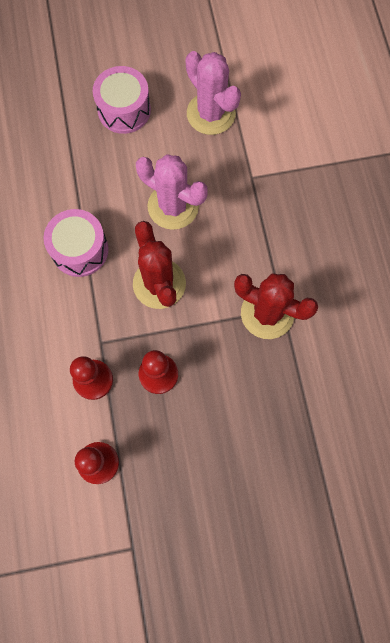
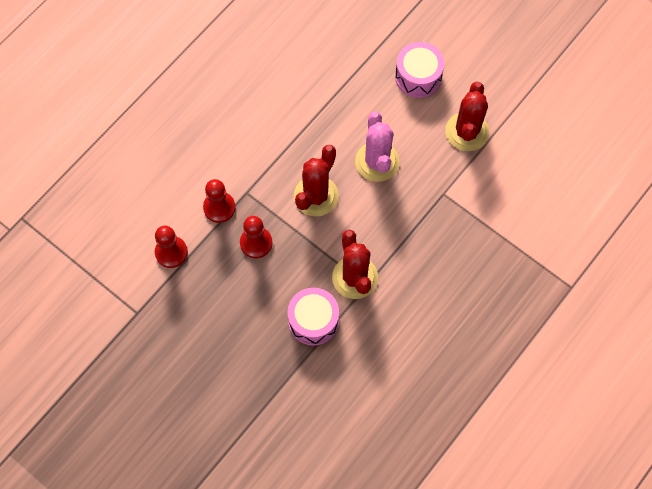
camera: 50 degrees right, 5 degrees down
pink drum [43,209,109,277] -> pink drum moved to [287,288,339,345]
pink cactus [186,51,241,135] -> red cactus [445,81,489,151]

